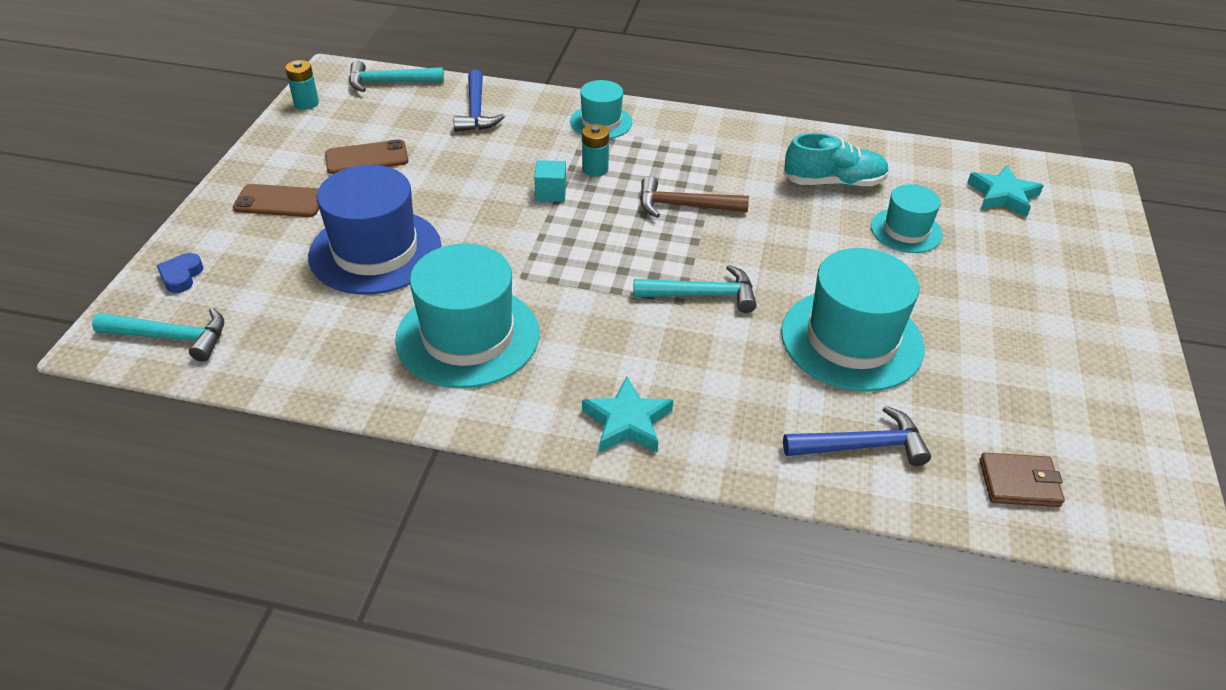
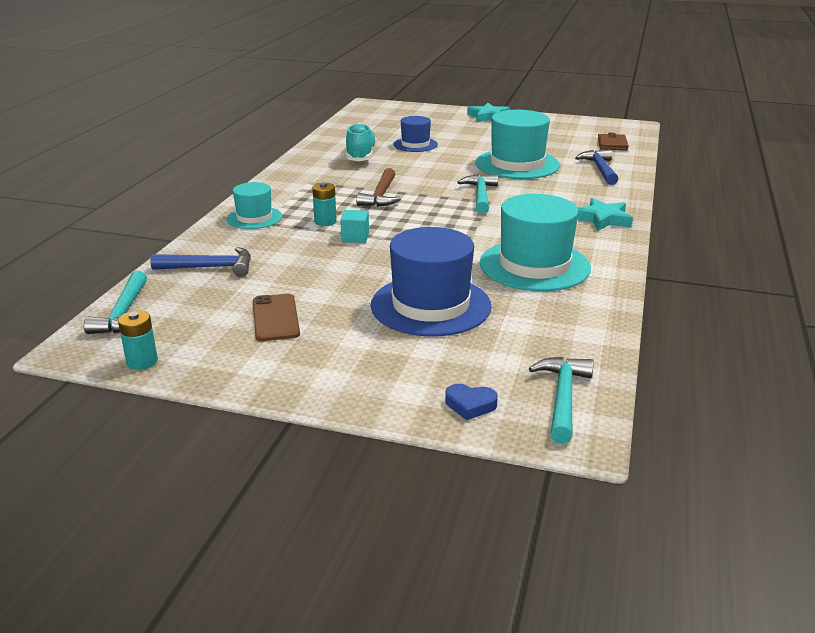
camera: 85 degrees left, 15 degrees down
brown phone [233,184,319,217] -> none
turquoise hat [871,184,943,253] -> blue hat [393,116,438,152]
turquoise star [967,165,1044,218] -> turquoise star moved to [467,103,510,122]

